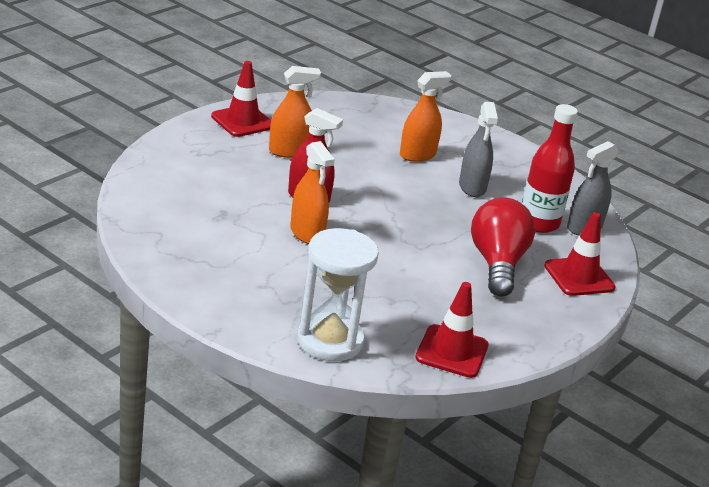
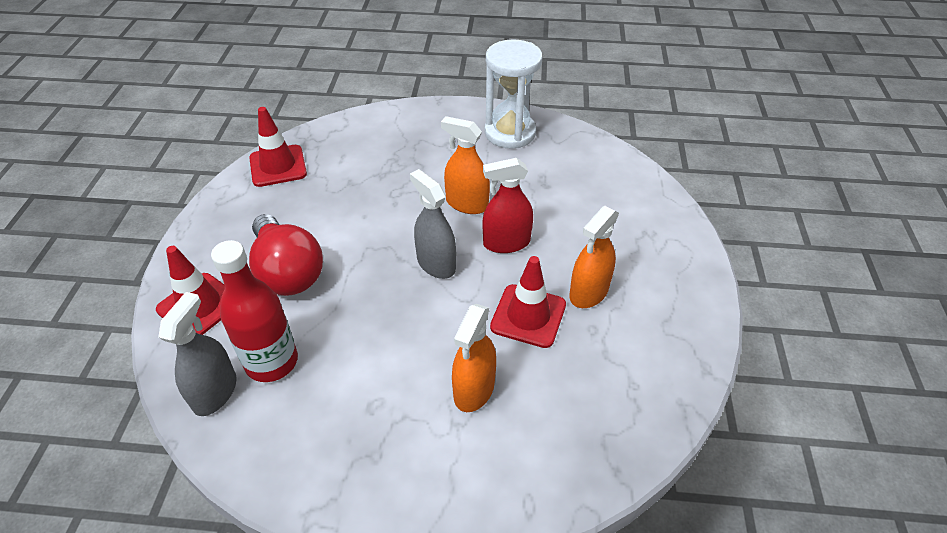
camera: 150 degrees right, 15 degrees up
red traffic cone [211,61,271,137] -> red traffic cone moved to [490,256,566,348]
white hourglass [297,228,379,361] -> white hourglass moved to [485,39,543,149]
grey spray bottle [459,102,498,197] -> grey spray bottle moved to [410,169,456,279]

